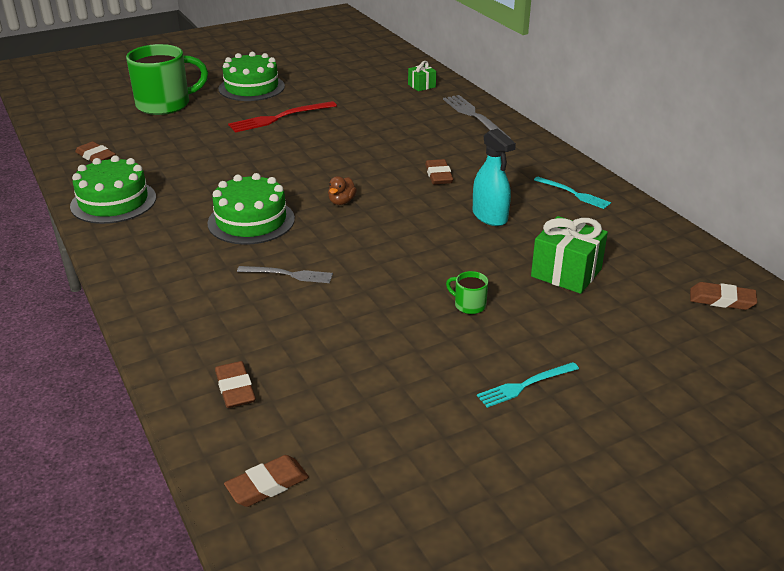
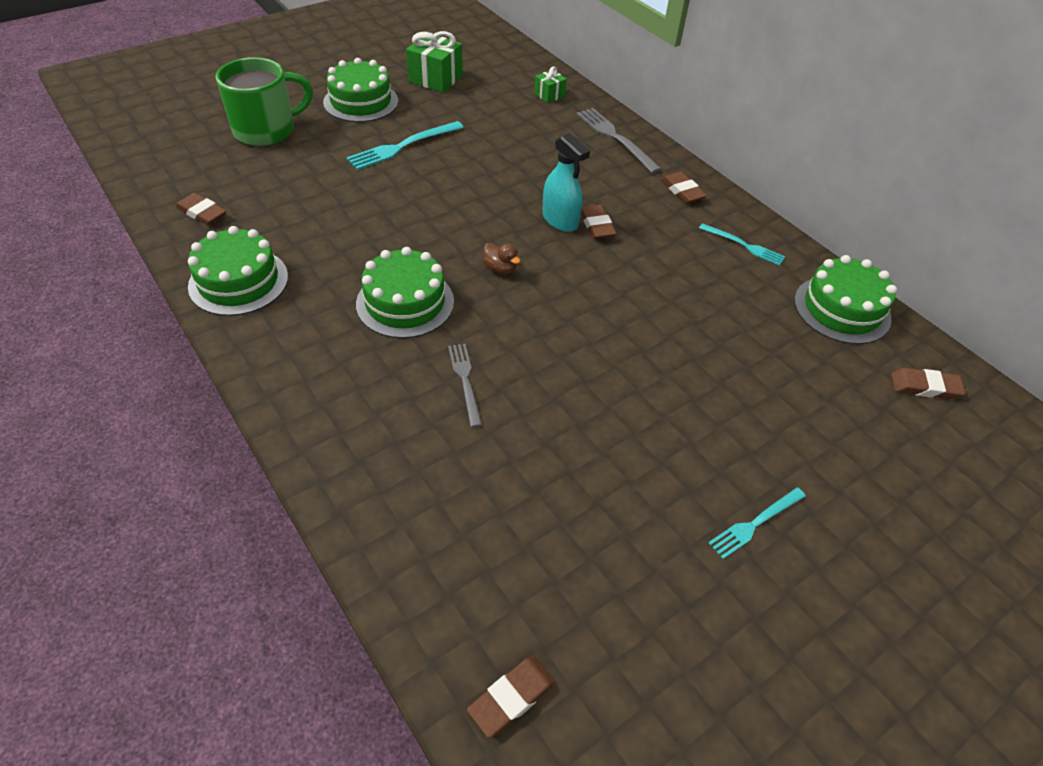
camera: 10 degrees left, 15 degrees up
brown eraser [215,361,256,408] -> brown eraser moved to [661,171,707,203]
red fork [228,101,337,133] -> turquoise fork [346,121,464,170]
grey fork [237,266,333,283] -> grey fork turned 105 degrees counterclockwise [448,344,482,427]
brown duck [328,176,357,205] -> brown duck turned 60 degrees counterclockwise [483,243,520,275]
green mug [446,271,488,314] -> none
turquoise spray bottle [473,128,516,226] -> turquoise spray bottle moved to [542,133,590,232]
green gift [531,216,608,294] -> green gift moved to [406,31,463,93]
none -> green cake [794,255,897,344]

